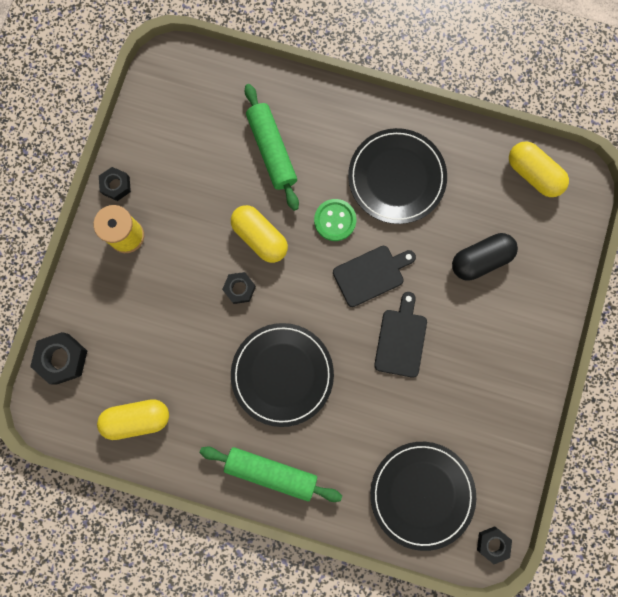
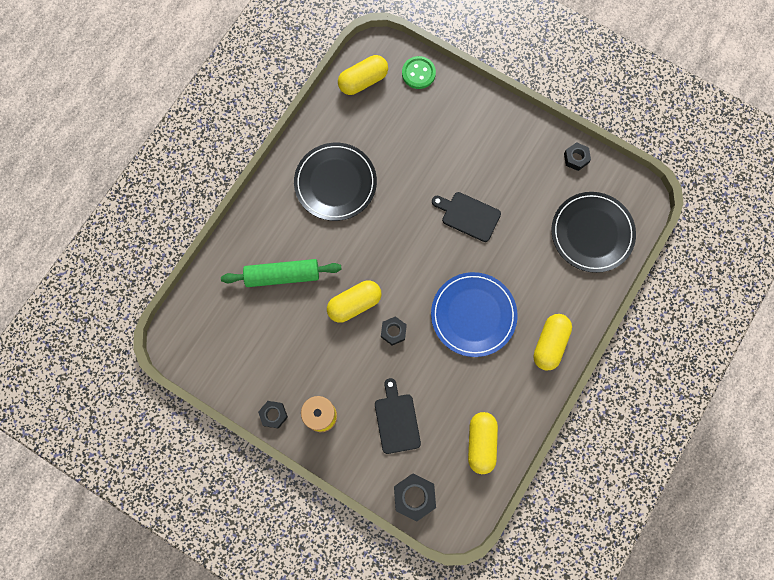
camera: 75 degrees left, 5 degrees down
green rolling pin [200,446,342,502] -> yellow capsule [533,314,572,371]
black plate [231,323,334,427] -> blue plate [431,272,517,357]
green button [314,199,356,241] -> green button moved to [402,56,436,89]
black cutting board [333,246,416,307] -> black cutting board moved to [375,378,421,454]
black capsule [452,233,518,280] -> none
black nut [477,526,512,564] -> black nut moved to [564,142,591,171]

